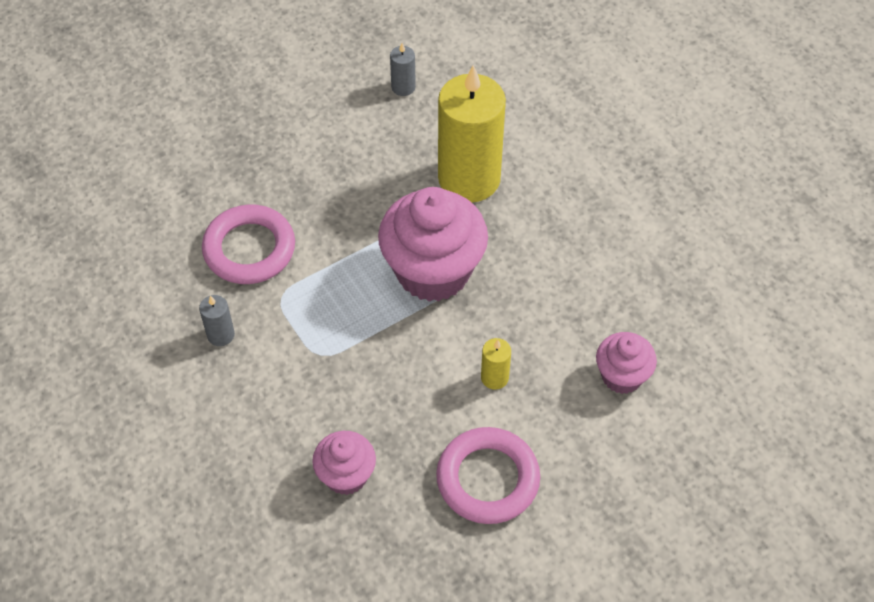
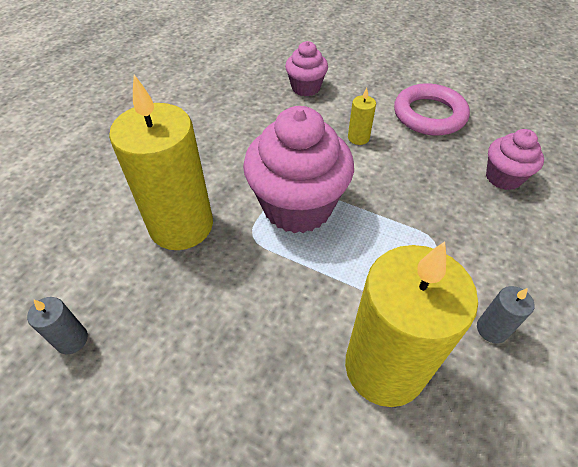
camera: 120 degrees left, 5 degrees down
pink ring [202,205,295,284] -> yellow candle [345,241,478,407]

